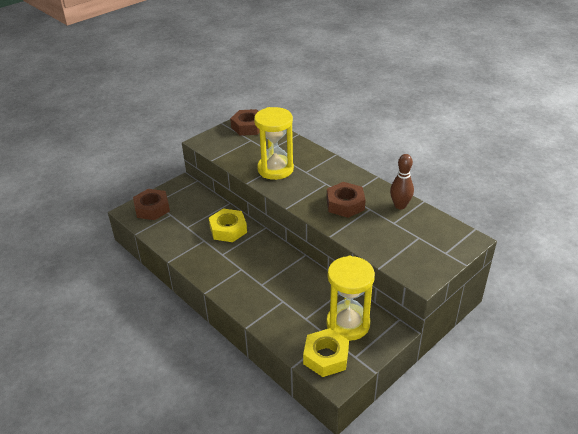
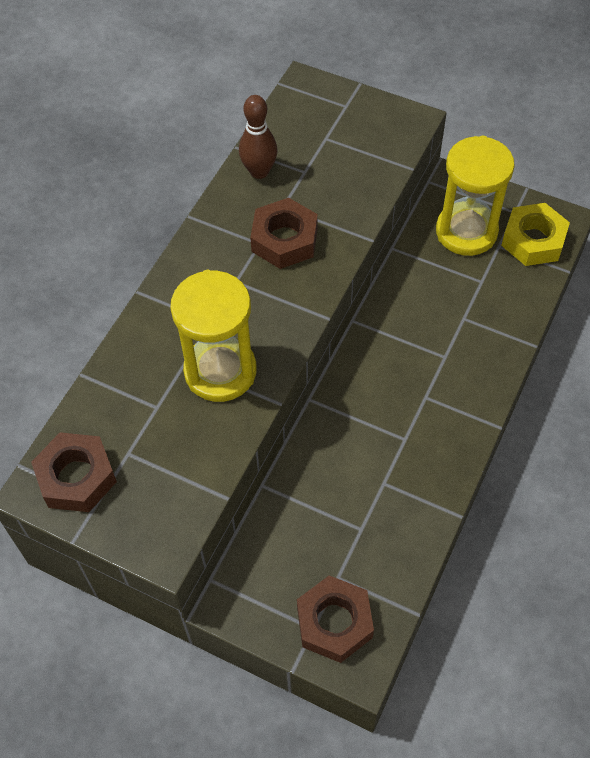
camera: 110 degrees left, 20 degrees up
yellow nut [209,209,247,242] -> none

